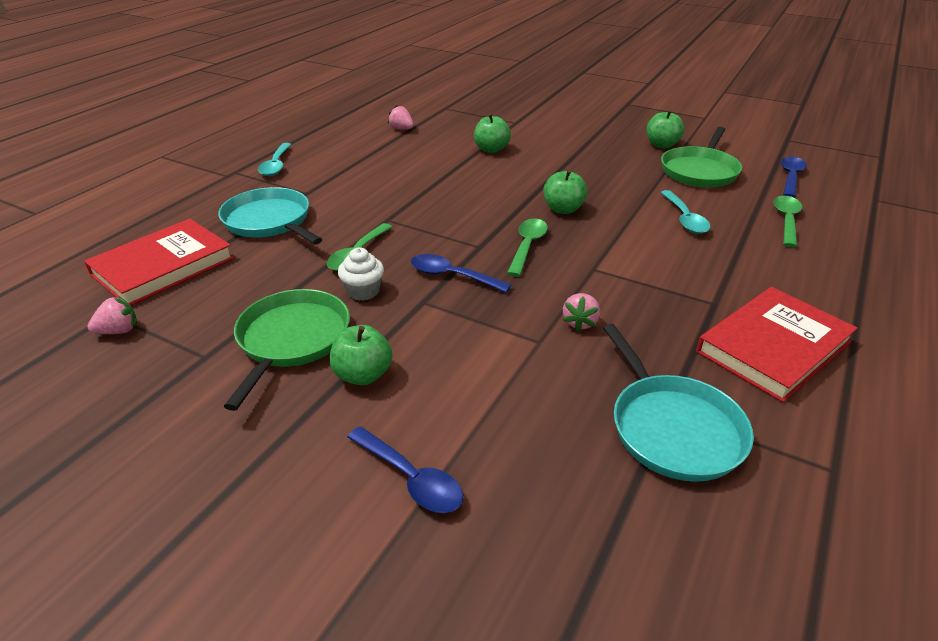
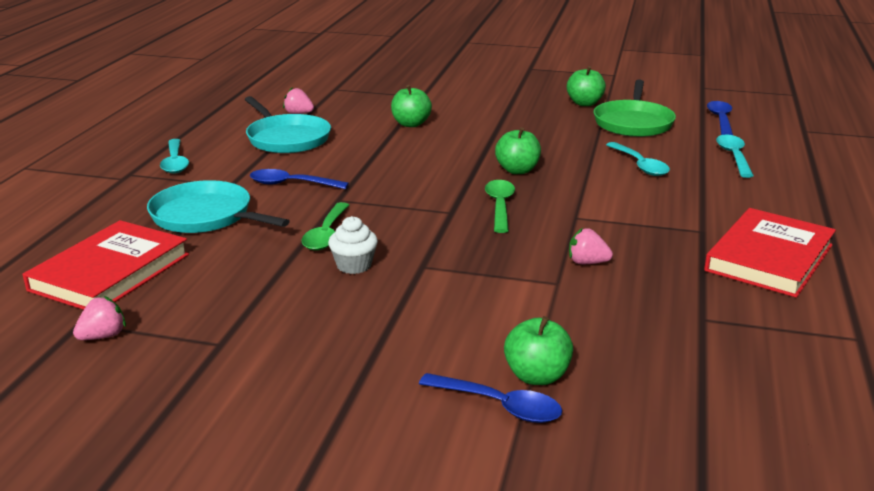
camera: 15 degrees left, 10 degrees down
green pan [224,289,350,411] -> none
green apple [329,325,392,385] -> green apple moved to [504,316,573,385]
blue spoon [411,254,511,293] -> blue spoon moved to [250,169,349,189]
pink strawberry [563,293,600,332] -> pink strawberry turned 105 degrees clockwise [569,228,613,264]
turquoise pan [603,324,754,482] -> turquoise pan moved to [244,96,331,153]
green spoon [773,196,802,247] -> turquoise spoon [716,134,754,178]

